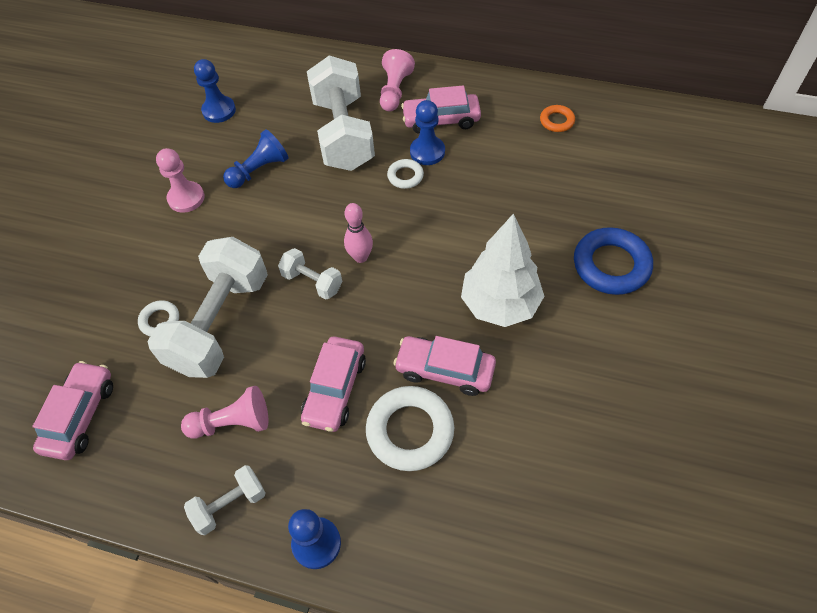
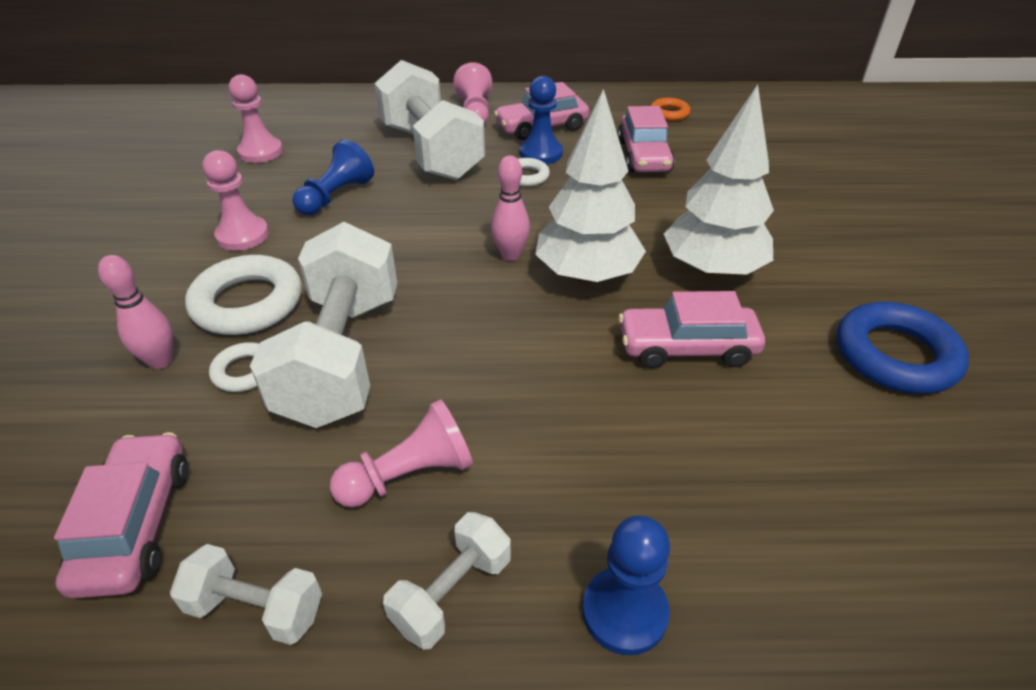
camera: 20 degrees left, 15 degrees down
blue pawn [194,59,236,123] -> pink pawn [229,74,283,163]
white dumbbell [278,248,342,299] -> white dumbbell moved to [170,544,322,645]
pink car [301,337,366,432] -> pink car moved to [617,106,675,172]
white ring [366,386,454,471] -> white ring moved to [185,255,302,335]
blue ring [574,227,653,295] -> blue ring moved to [837,302,969,394]
none -> pink bowling pin [98,255,173,369]
none -> white tree [535,89,646,284]

